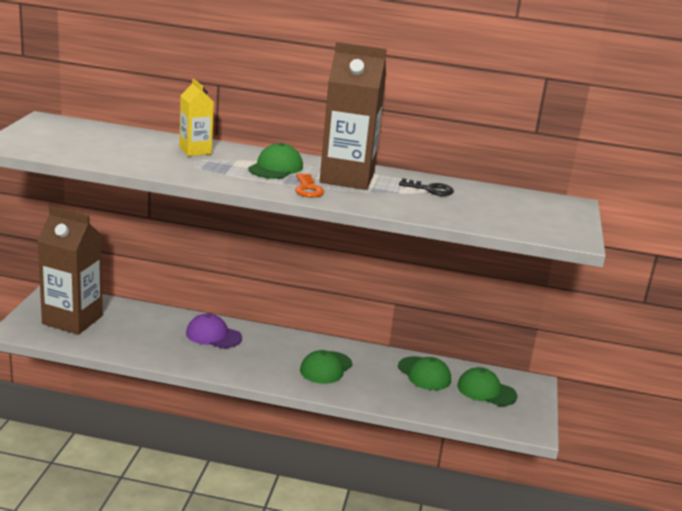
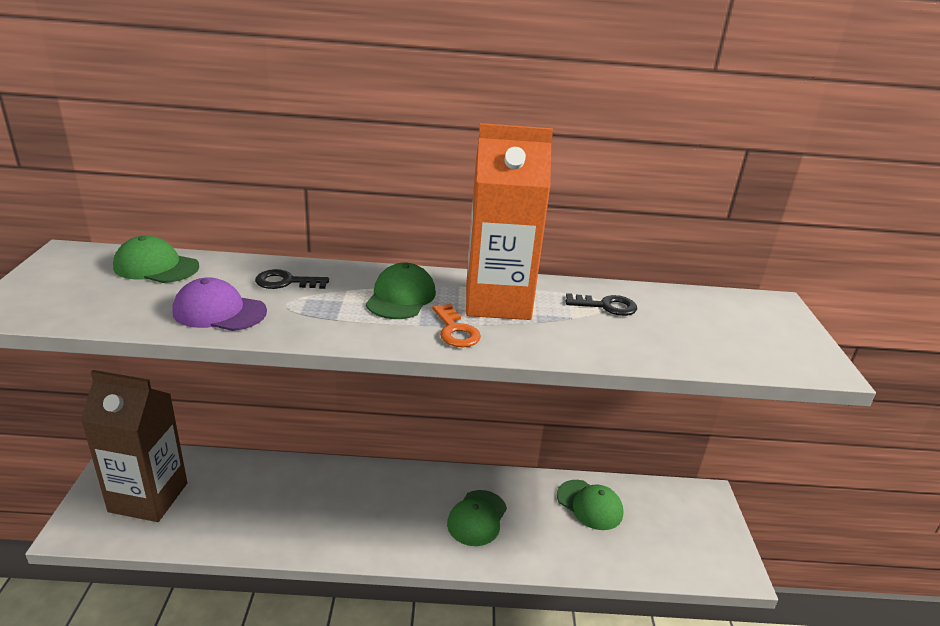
camera: 10 degrees left, 5 degrees up
yellow carton [179,79,214,156] -> black key [255,269,329,289]
purple cap [186,313,242,348] -> purple cap moved to [172,277,267,331]
brown carton [320,42,387,190] -> orange carton [466,123,553,320]
green cap [457,367,517,406] -> green cap moved to [113,236,199,283]

